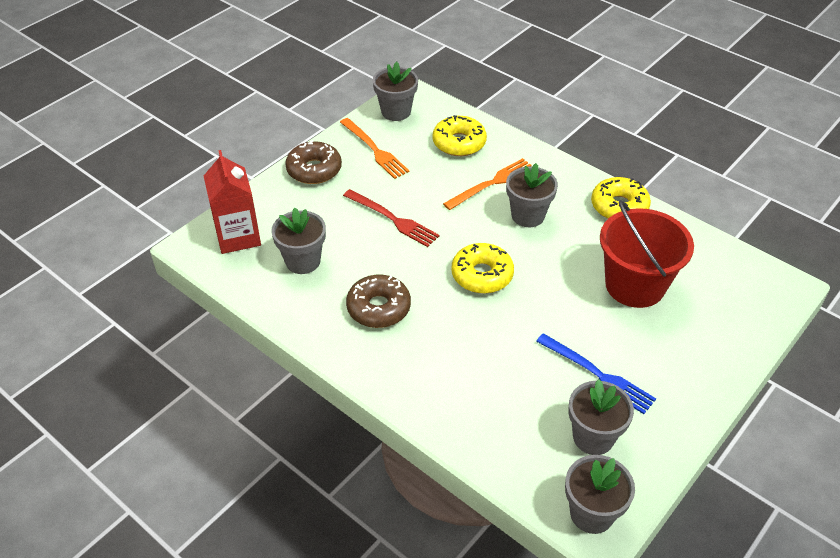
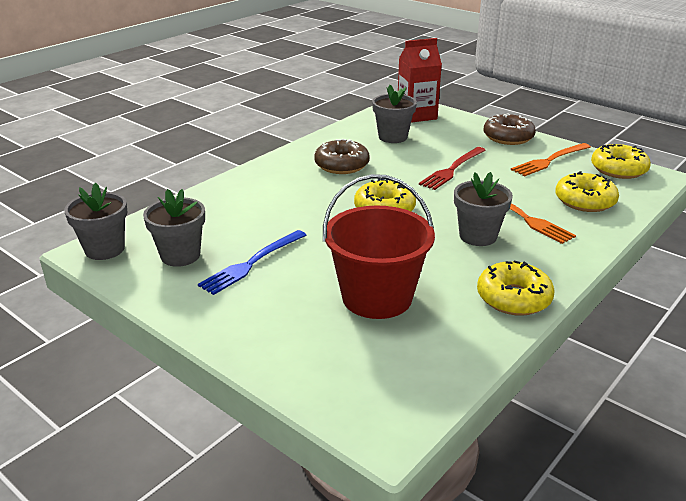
camera: 90 degrees right, 15 degrees down
grey flower pot [373,61,418,121] -> yellow donut [591,144,651,179]

